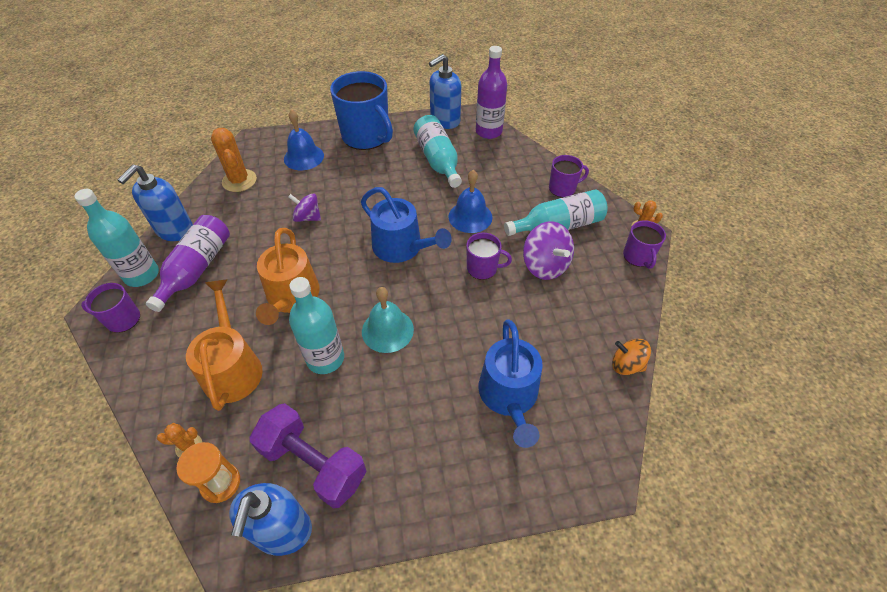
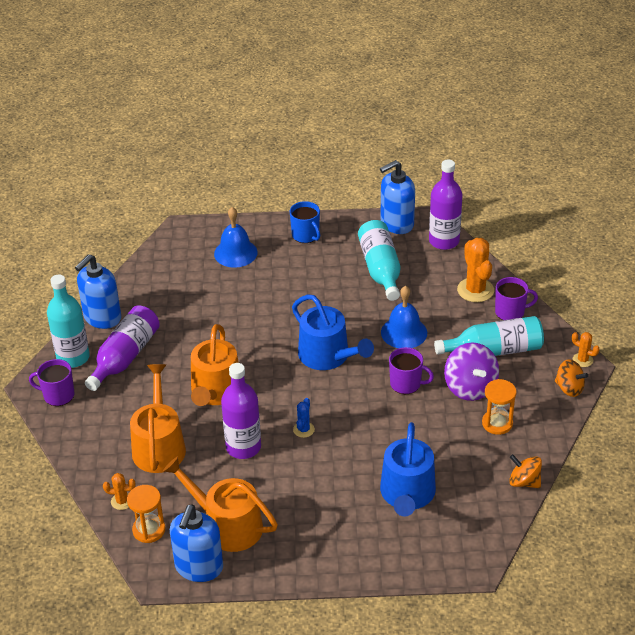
camera: 10 degrees right, 10 degrees down
orange cactus [211,128,257,192] -> orange cactus moved to [457,238,494,302]
purple dumbbell [250,403,366,509] -> orange watering can [163,457,278,552]
purple spinning top [288,193,321,222] -> none
turquoise bottle [289,277,344,374] -> purple bottle [221,363,261,459]
blue mug [330,71,393,150] -> blue mug [290,201,320,243], size x0.51
turquoise bell [362,287,414,353] -> blue cactus [293,398,315,438]
purple mug [623,220,666,269] -> orange spinning top [555,359,588,397]
none -> orange hourglass [482,379,517,435]

